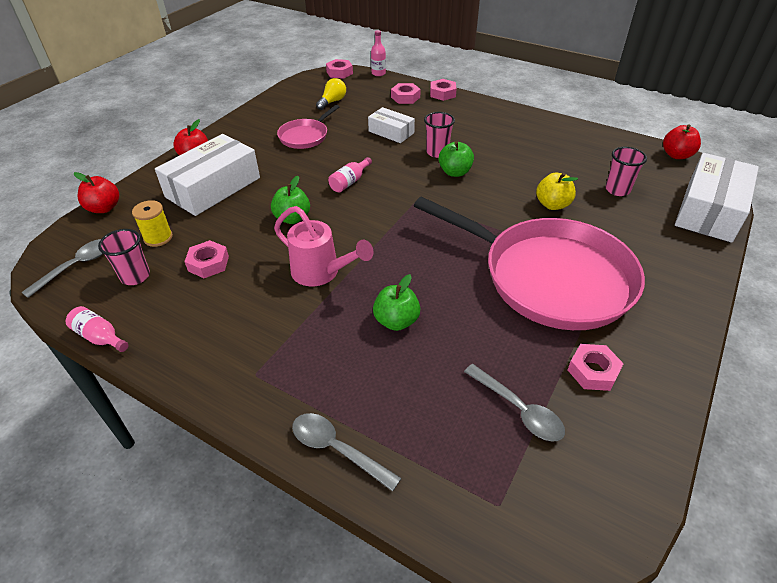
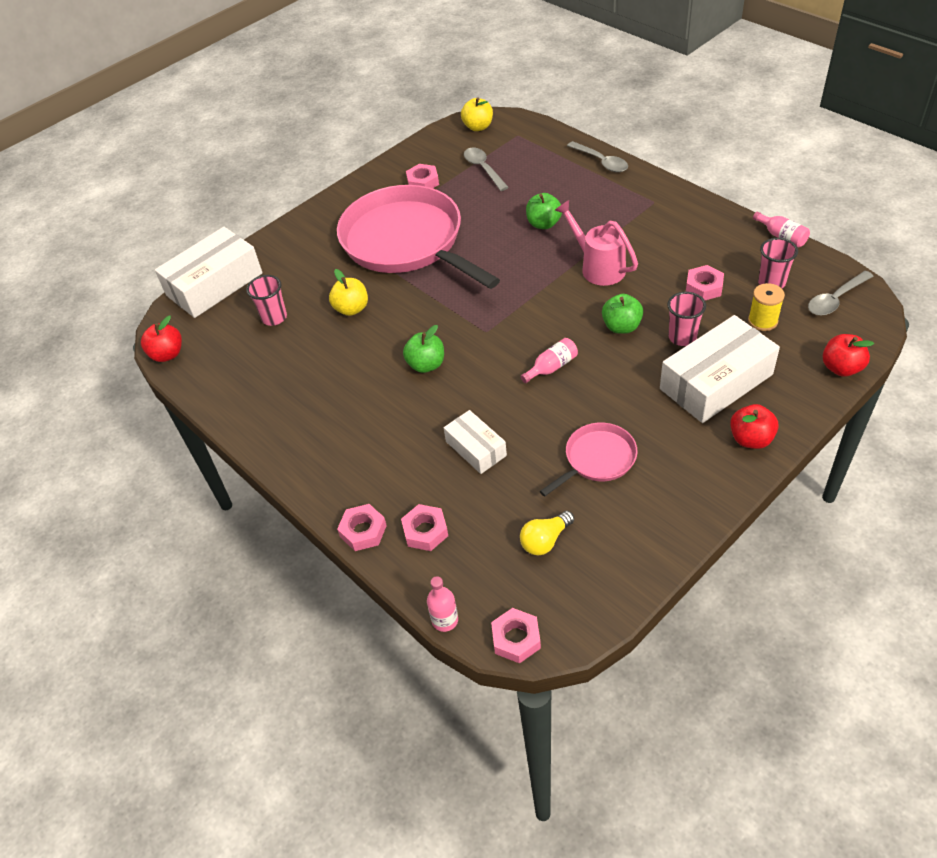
camera: 160 degrees left, 5 degrees up
pink cup [424,112,455,158] -> pink cup moved to [667,292,706,346]
none -> yellow apple [461,97,493,131]

